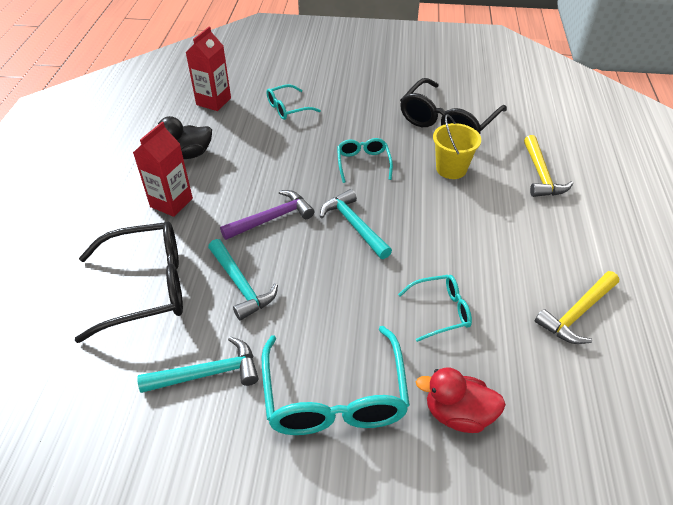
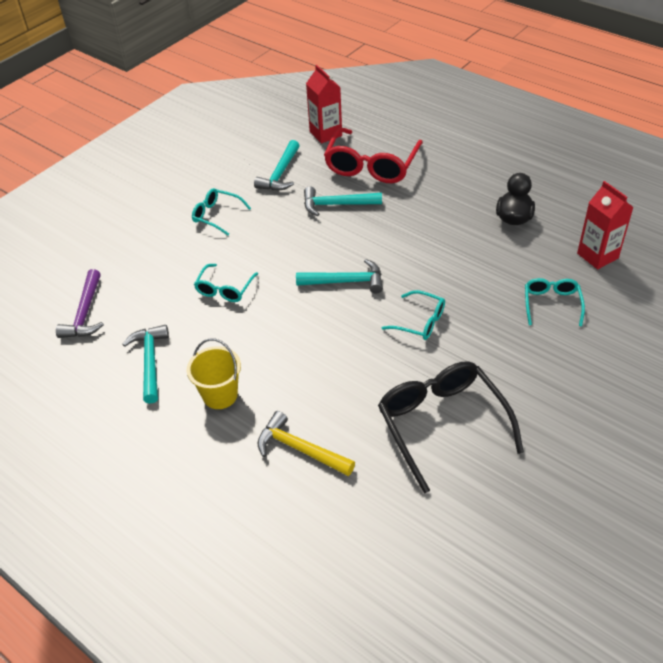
camera: 125 degrees right, 0 degrees up
black glasses [75,221,183,343] -> red glasses [324,127,423,183]
red carton [133,122,193,217] -> red carton moved to [306,65,342,144]
purple hammer [220,190,314,240] -> purple hammer moved to [56,269,104,338]
turquoise glasses [262,326,410,435] -> turquoise glasses [192,188,251,236], size x0.53
red duck [416,367,506,433] -> none
yellow bucket [433,114,481,179] -> yellow bucket moved to [187,338,241,409]
yellow hammer [535,271,619,344] -> turquoise hammer [122,325,169,404]

